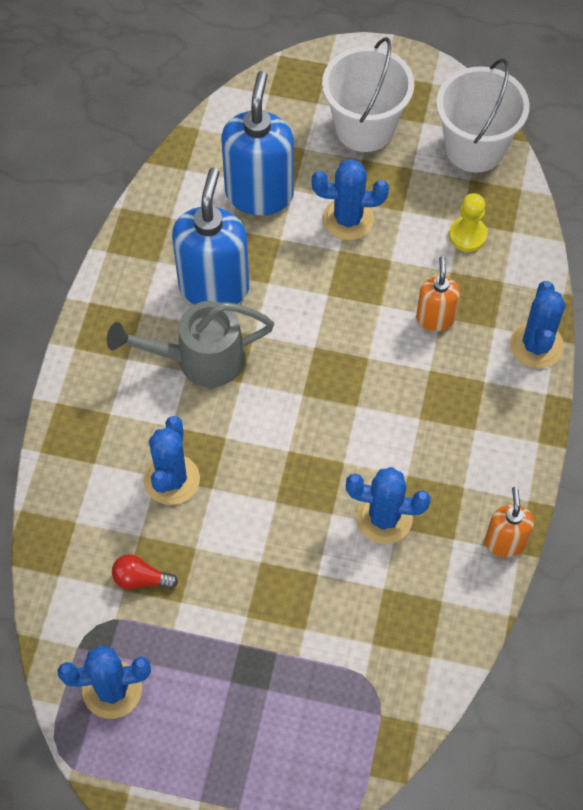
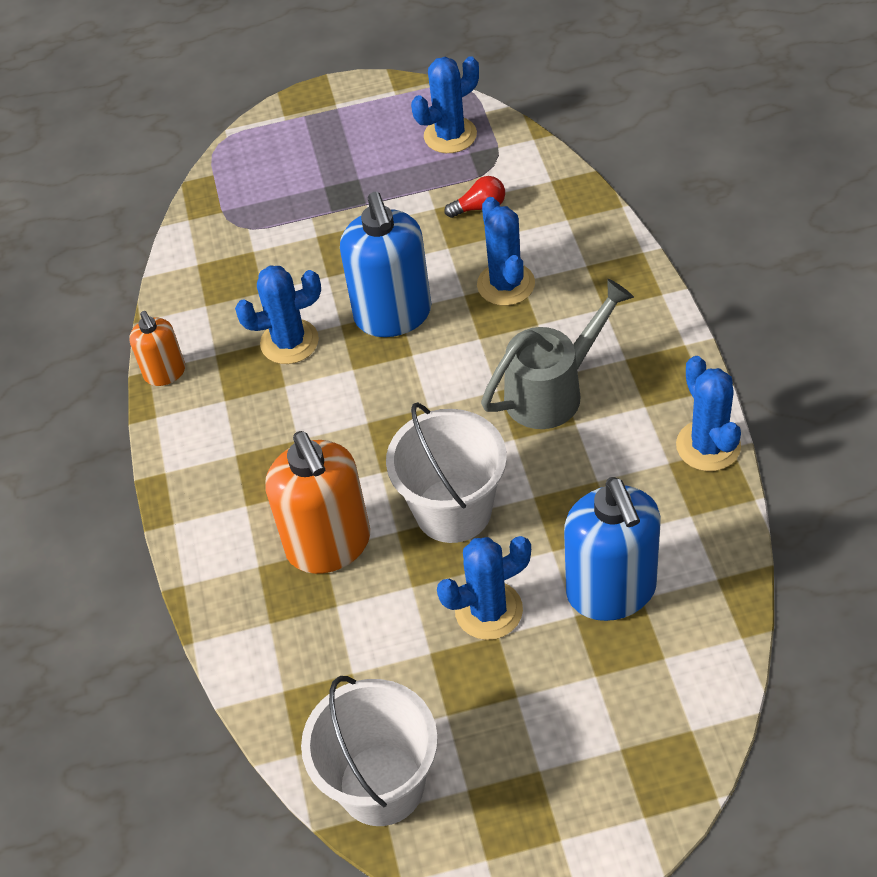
camera: 160 degrees right, 10 degrees down
blue soap dispenser [172,168,249,305] -> blue soap dispenser moved to [340,192,431,337]
white bucket [322,37,414,152] -> white bucket moved to [386,402,507,543]
orange soap dispenser [416,256,460,331] -> orange soap dispenser [265,431,370,574], size x1.84
yellow pawn [449,193,488,252] -> none
blue cactus [510,281,565,368] -> blue cactus moved to [676,356,741,471]

